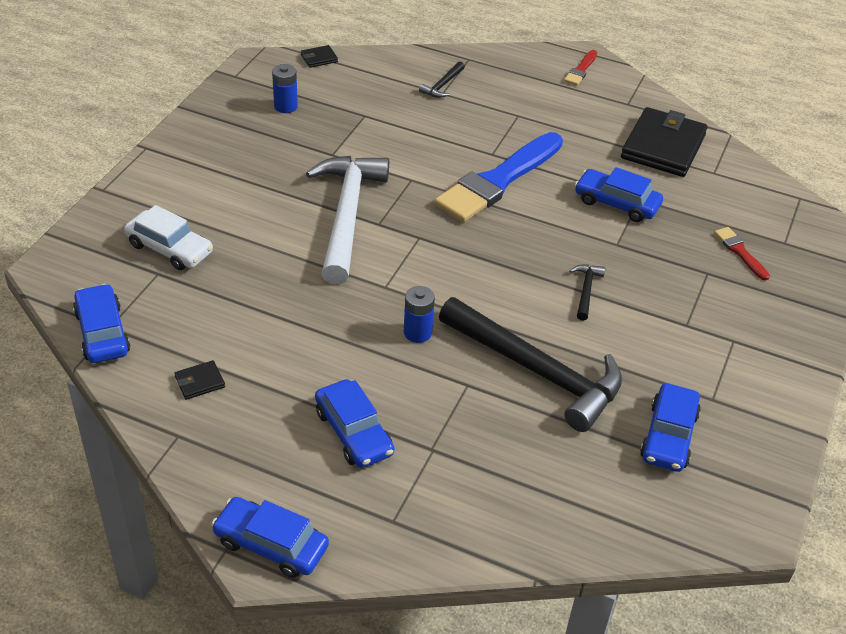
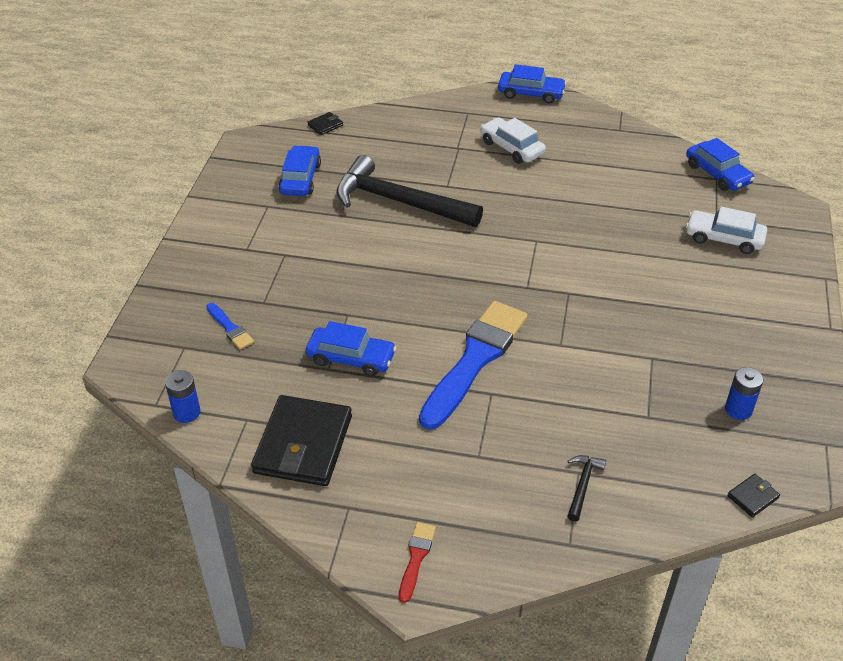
camera: 170 degrees right, 0 degrees up
black wallet [174,360,225,400] -> black wallet moved to [307,112,343,135]
white hammer [306,156,389,285] -> none
blue car [315,379,394,468] -> white car [480,117,546,164]
blue battery [404,286,435,343] -> blue battery moved to [165,370,201,423]
black hammer [569,264,605,321] -> none
red brush [714,227,770,281] -> blue brush [206,303,254,350]

